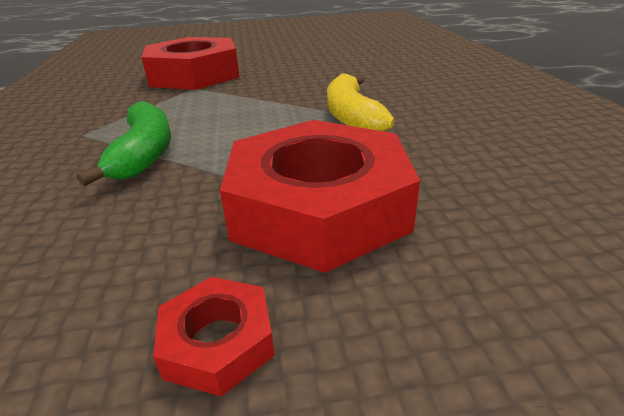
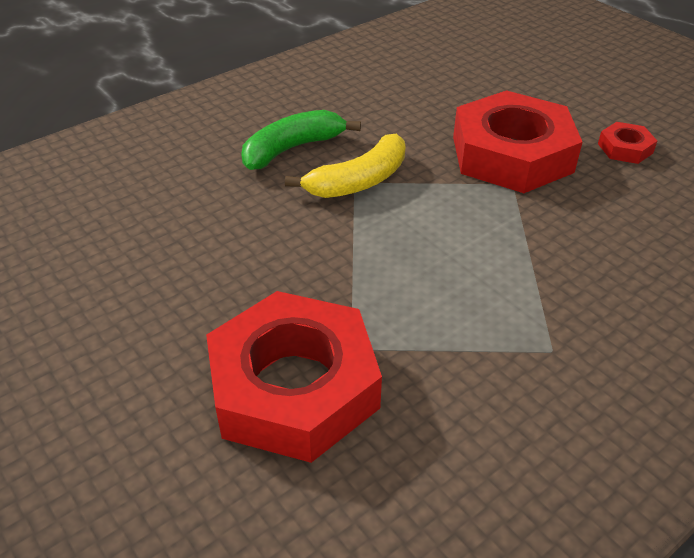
camera: 120 degrees left, 10 degrees up
green banana [77,101,171,186] -> green banana moved to [241,110,361,170]

